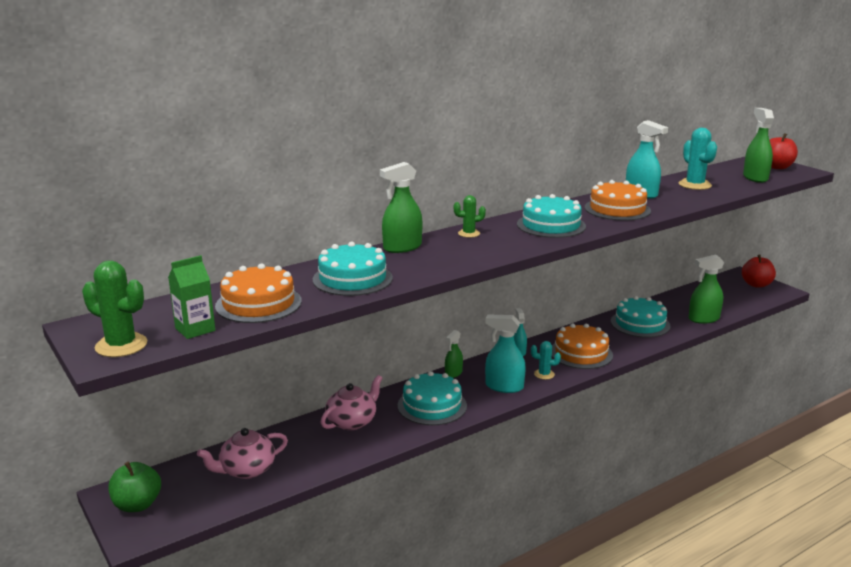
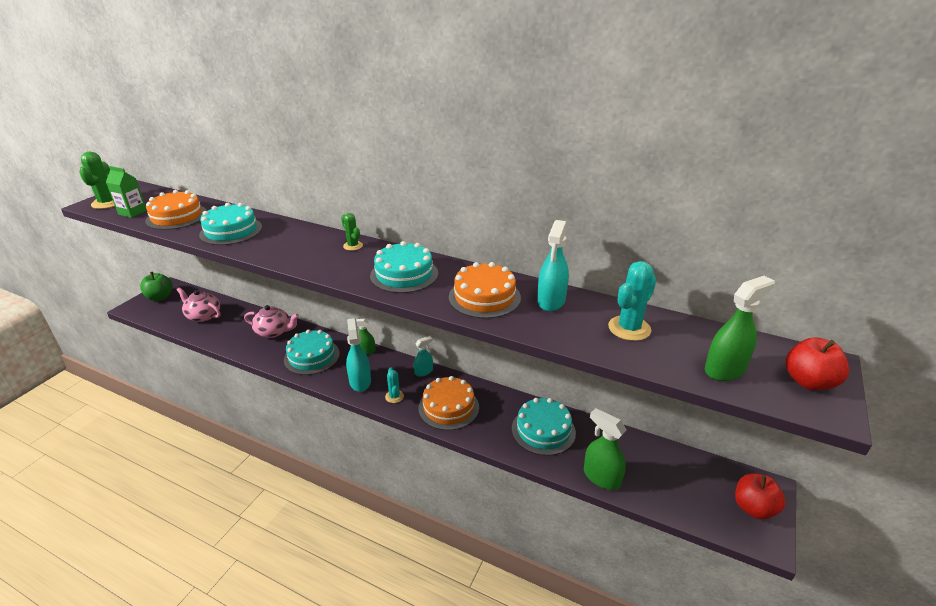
camera: 60 degrees right, 10 degrees up
green spray bottle [380,162,422,253] -> none

